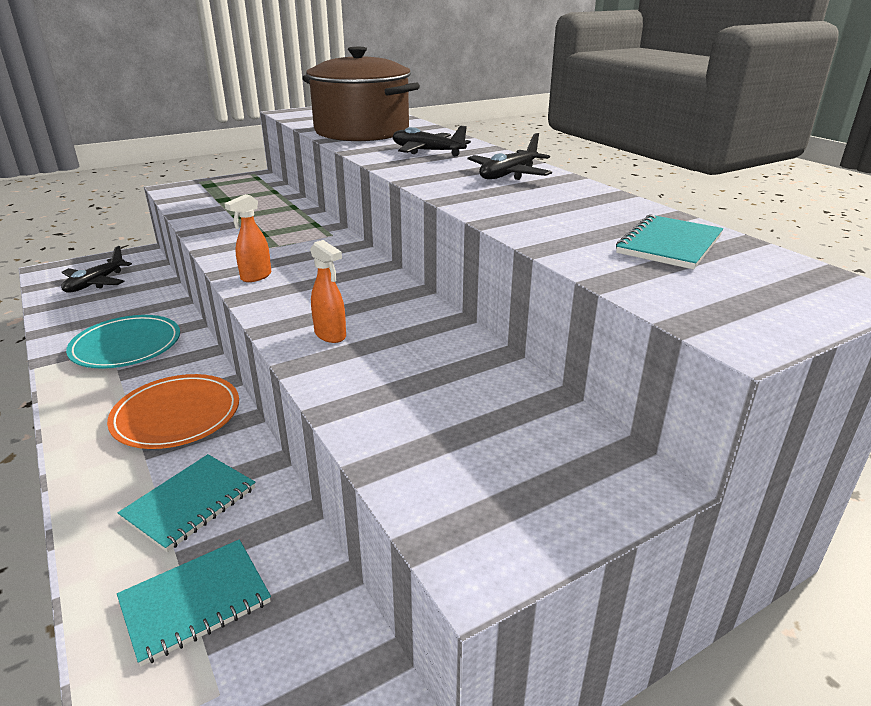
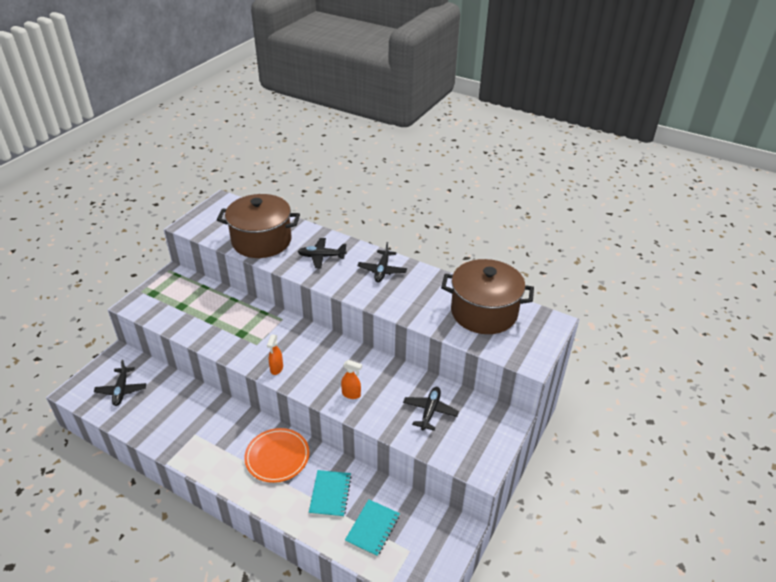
camera: 30 degrees left, 10 degrees up
turquoise plate [66,315,180,369] -> none
turquoise notebook [616,214,723,269] -> brown pot [441,259,534,334]
none -> black plane [403,387,459,431]

